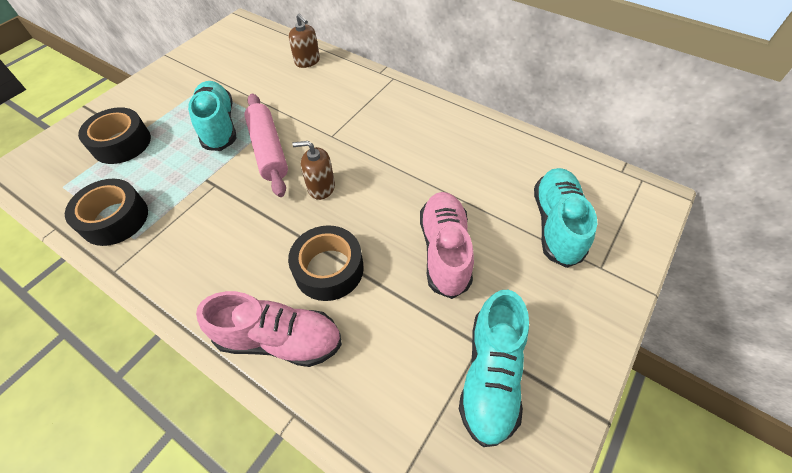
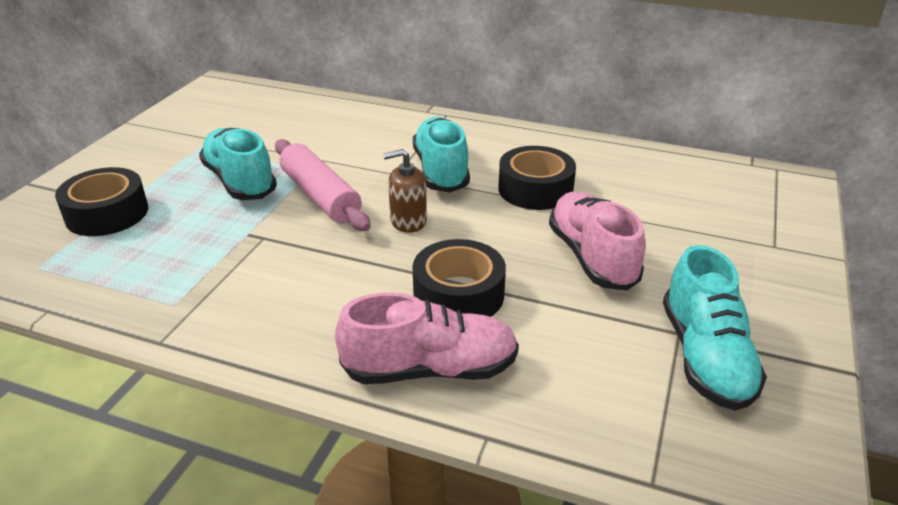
camera: 15 degrees left, 20 degrees down
black tape [65,179,148,246] -> black tape moved to [498,146,576,210]
brown soap dispenser [289,14,320,68] -> none
turquoise shoe [534,168,597,268] -> turquoise shoe moved to [413,117,470,193]

